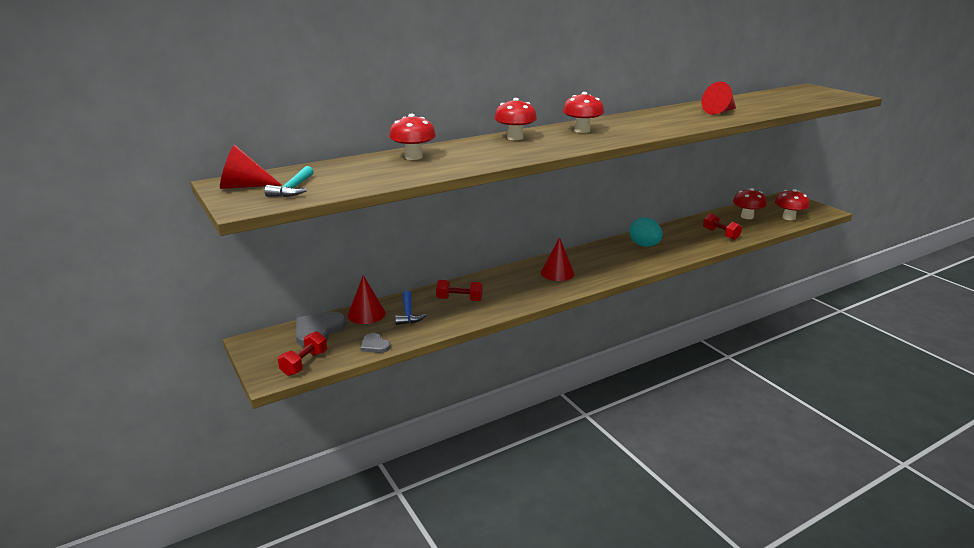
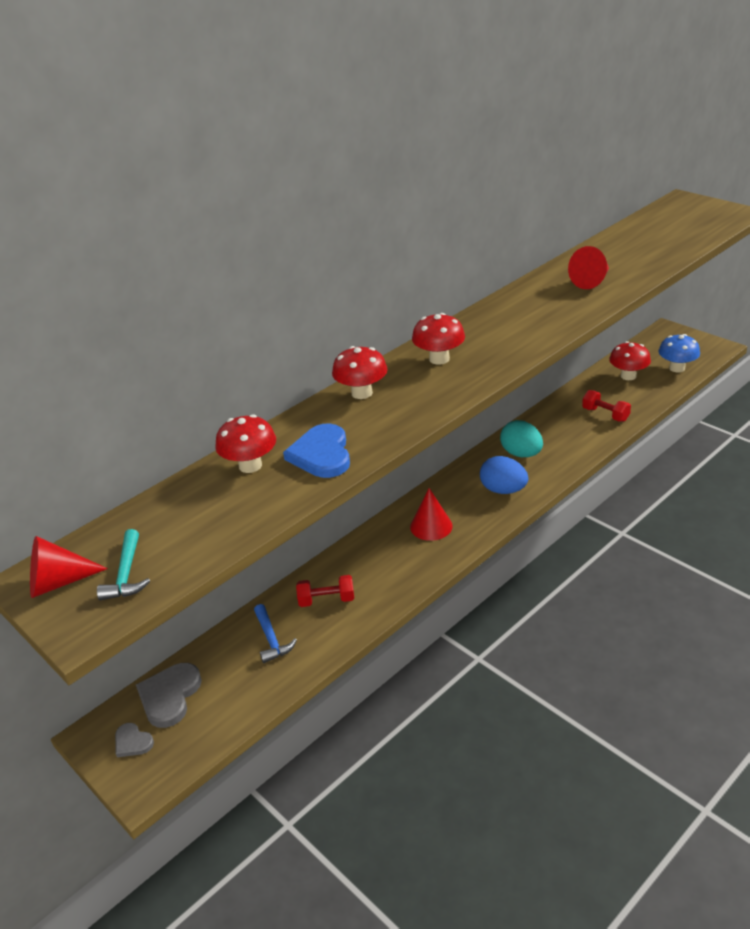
camera: 10 degrees left, 10 degrees up
red dumbbell [278,331,327,376] -> none
red cone [348,275,386,324] -> none
grey heart [360,333,390,353] -> grey heart moved to [115,723,154,757]
red mushroom [775,189,809,220] -> blue mushroom [658,334,700,373]
none -> blue heart [283,424,350,478]
none -> blue egg [480,456,528,494]

